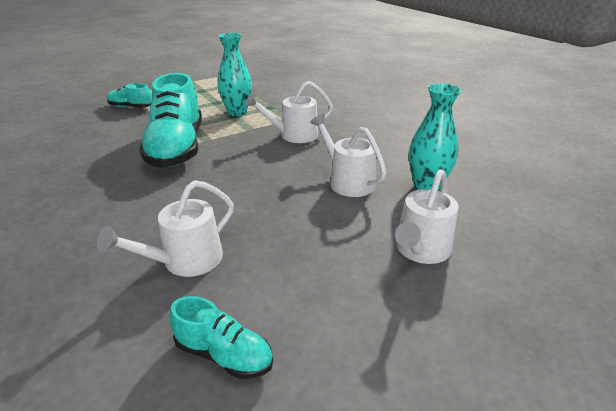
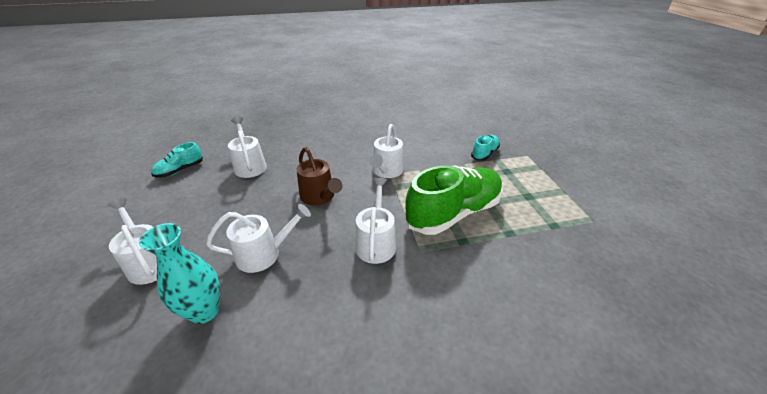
camera: 110 degrees right, 5 degrees up
turquoise shoe [139,73,202,168] -> white watering can [369,124,404,178]
turquoise vase [217,33,252,116] -> green shoe [405,165,503,235]
none -> brown watering can [297,147,342,205]

